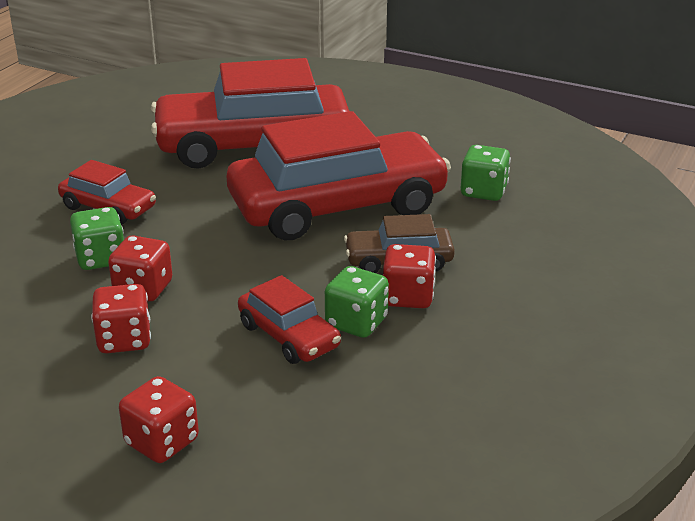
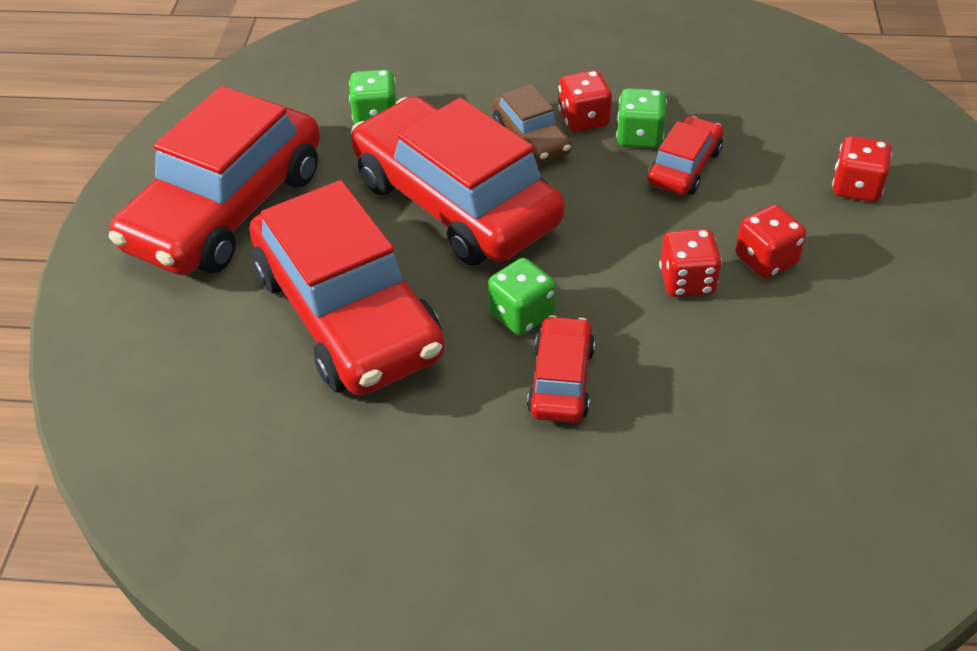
camera: 110 degrees left, 15 degrees up
green dice [70,207,124,270] -> green dice moved to [488,258,556,335]
none -> red car [109,86,320,275]

